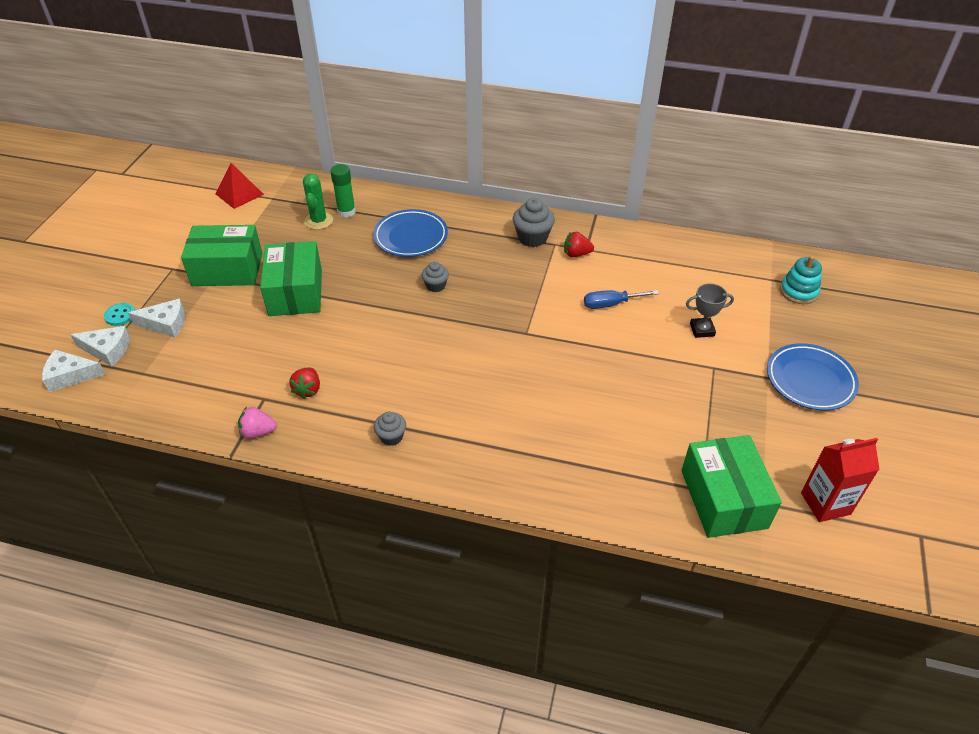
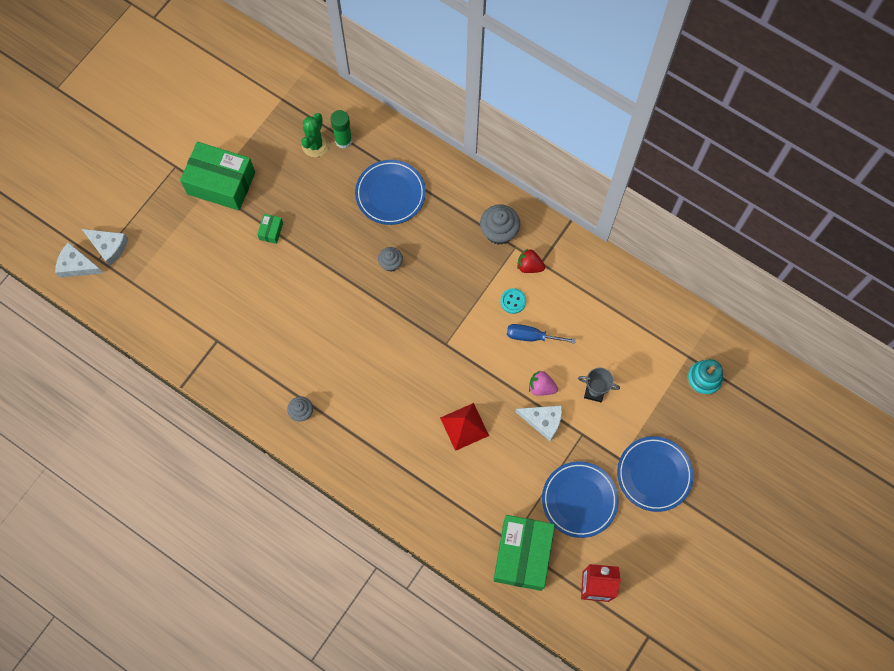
camera: 20 degrees right, 25 degrees up
turquoise button [104,303,135,326] -> turquoise button moved to [500,288,526,314]
white cheese [128,299,185,338] -> white cheese moved to [516,405,562,441]
red pyramid [215,163,264,209] -> red pyramid moved to [440,403,489,451]
pink strawberry [238,407,277,439] -> pink strawberry moved to [529,371,558,396]
green box [260,241,322,316] -> green box [257,214,283,244], size x0.41
red strawberry [289,367,320,399] -> none
none -> blue plate [542,461,619,538]

